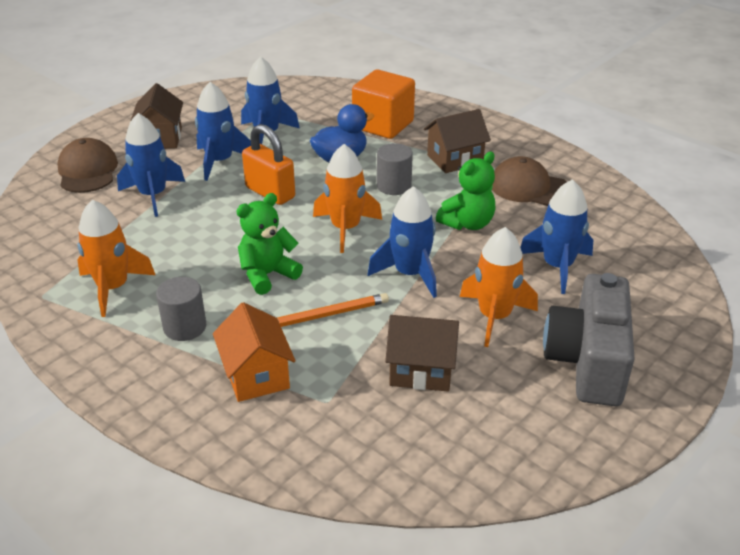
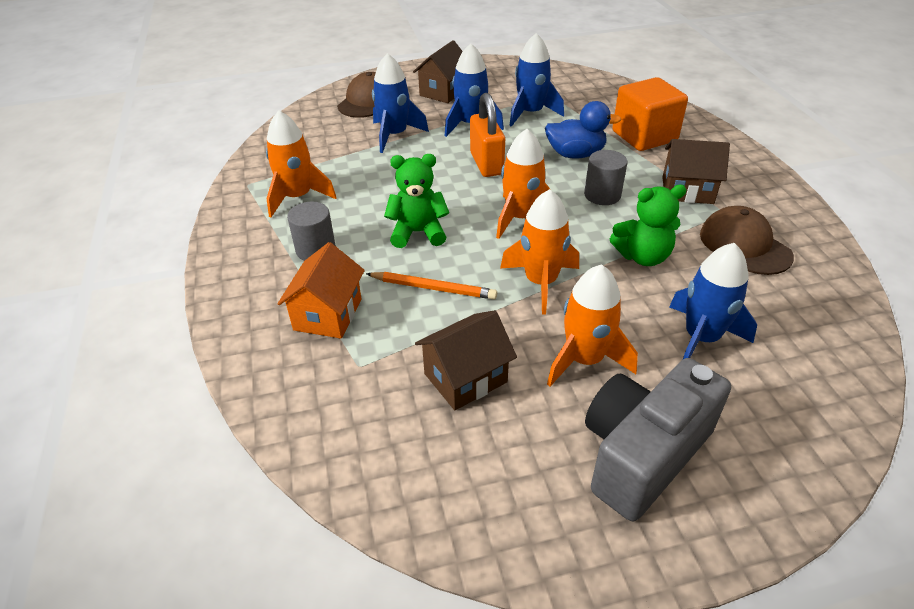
camera: 35 degrees right, 5 degrees up
blue rocket [367,186,437,298] -> orange rocket [500,189,579,314]
brown house [385,315,459,392] -> brown house turned 75 degrees counterclockwise [415,310,517,410]

